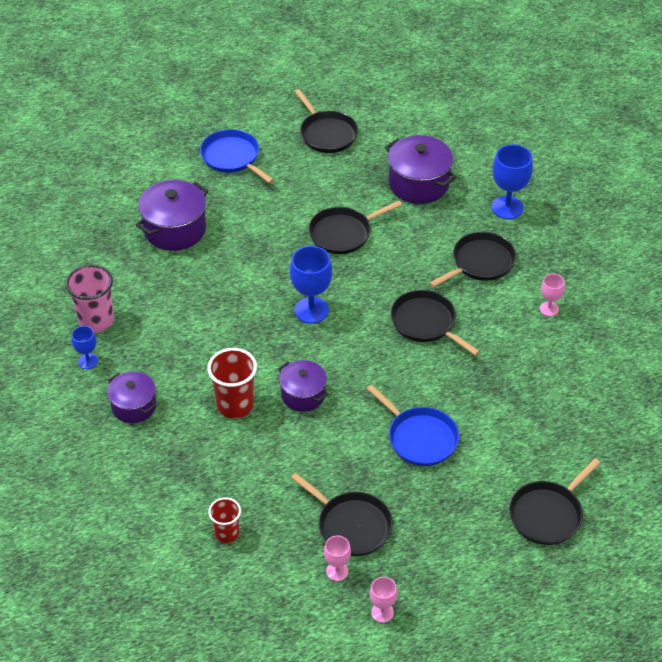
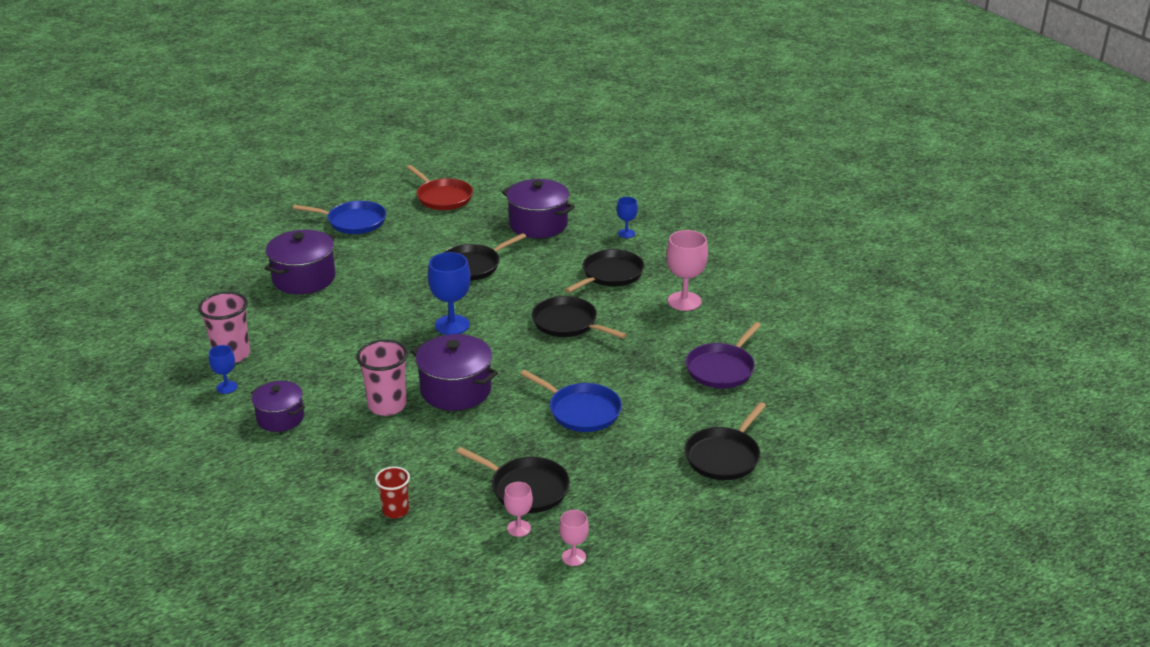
camera: 10 degrees left, 15 degrees down
blue pan [200,129,274,183] -> blue pan turned 150 degrees clockwise [293,201,386,234]
red cup [207,348,257,419] -> pink cup [356,340,408,416]
purple pot [278,360,328,412] -> purple pot [411,334,498,411], size x1.55
black pan [294,89,358,153] -> red pan [406,165,473,210]
blue goblet [491,144,533,219] -> blue goblet [617,197,638,238], size x0.56
pink goblet [540,274,565,316] -> pink goblet [666,230,708,311], size x1.80
none -> purple pan [685,322,761,388]

